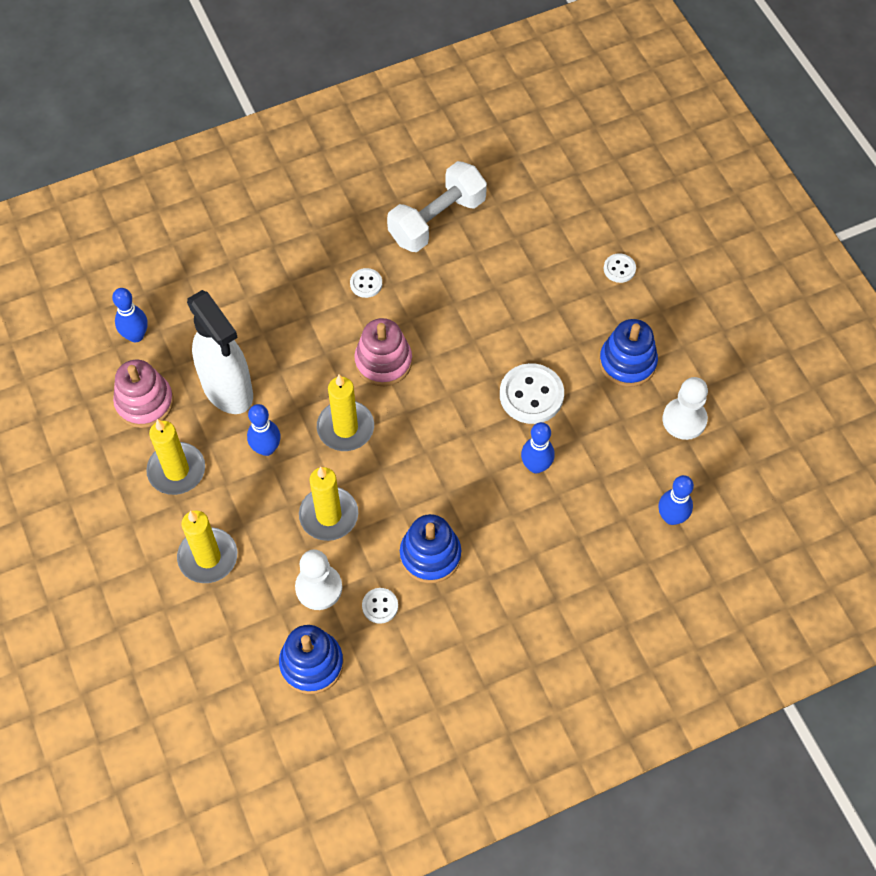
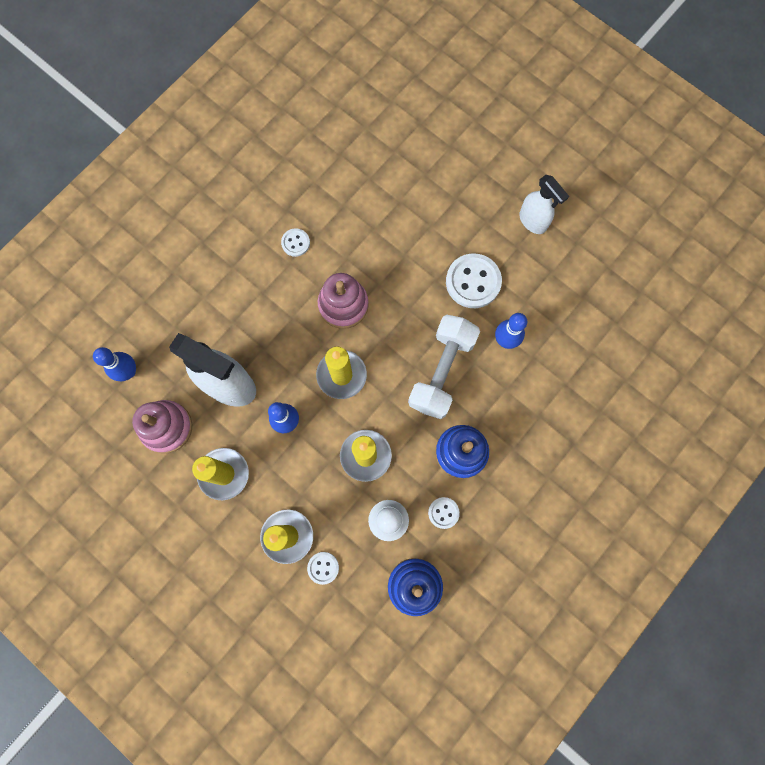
camera: 25 degrees left, 15 degrees up
white dumbbell [387,161,487,252] -> white dumbbell moved to [408,315,480,419]
blue stacking toy [599,319,658,387] -> white spray bottle [519,175,569,234]
white button [604,253,636,283] -> white button moved to [307,552,339,585]
blue bowling pin [658,475,694,525] -> none
white pawn [662,377,708,440] -> none

